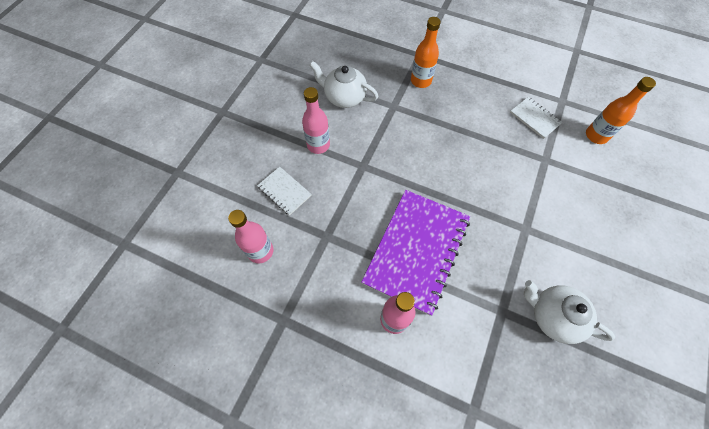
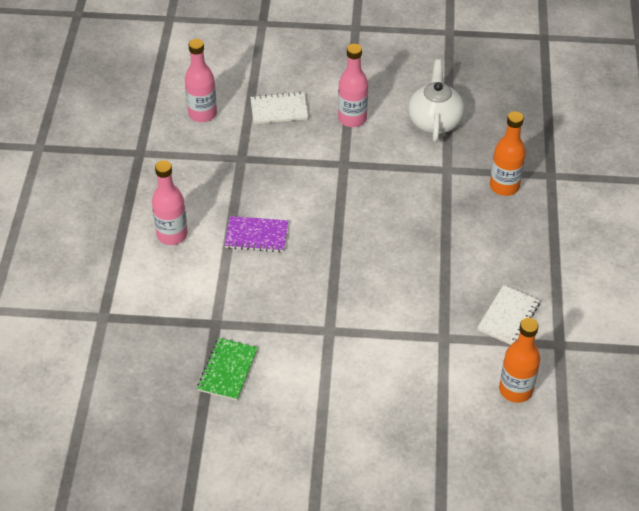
camera: 70 degrees right, 15 degrees down
white notebook [257,166,312,216] -> white notebook turned 60 degrees clockwise [250,92,308,124]
purple notebook [361,190,470,316] -> purple notebook [225,216,288,252], size x0.46
white teapot [524,280,615,344] -> green notebook [197,338,258,400]

